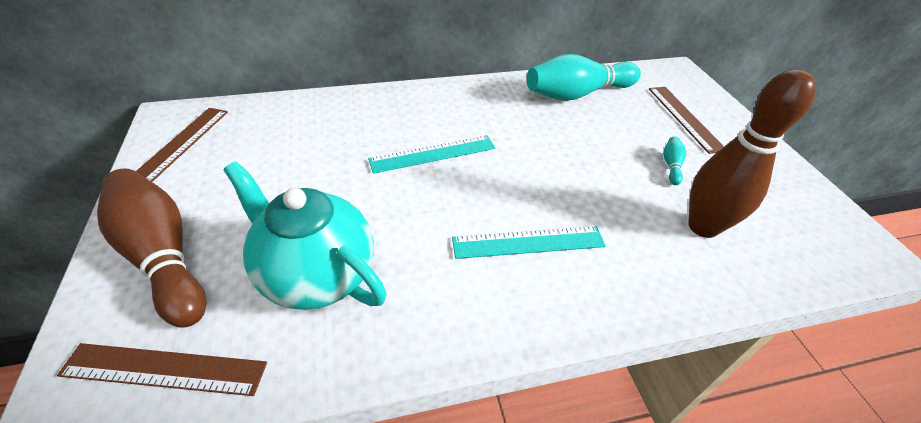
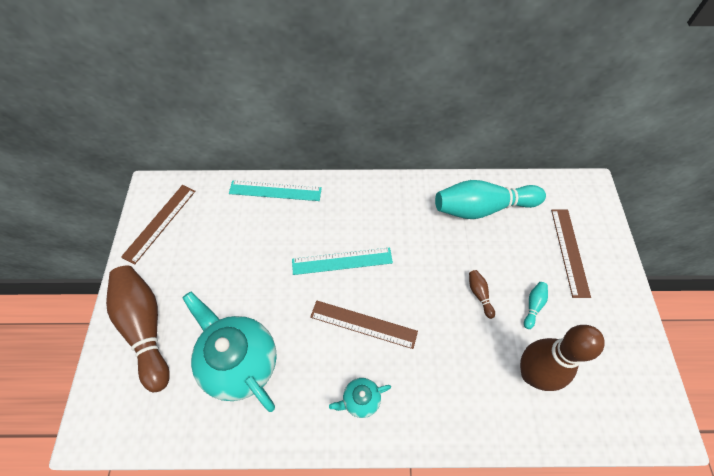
camera: 15 degrees right, 15 degrees up
brown ruler [57,343,267,396] -> brown ruler moved to [310,301,418,349]
turquoise ruler [452,226,606,259] -> turquoise ruler moved to [229,180,322,201]
none -> turquoise teapot [329,378,391,418]
none -> brown bowling pin [469,270,495,319]

